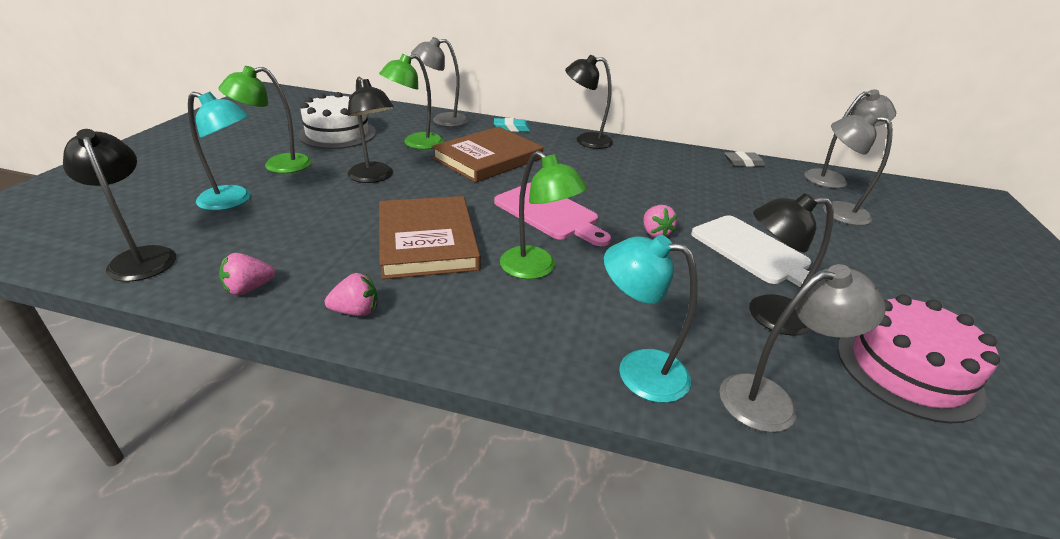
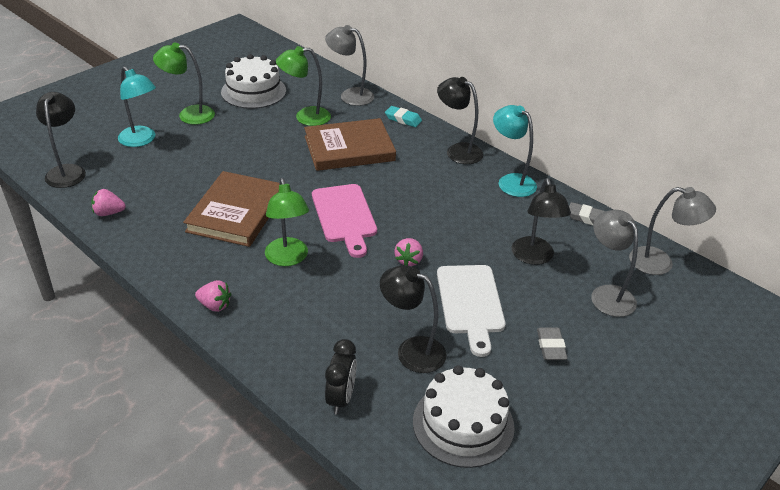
camera: 30 degrees right, 5 degrees up
pink strawberry [325,273,378,316] -> pink strawberry moved to [195,280,231,312]
black lamp [347,77,394,183] -> black lamp moved to [512,178,571,265]
turquoise lamp [604,235,698,403] -> turquoise lamp moved to [493,105,537,197]
grey lamp [719,264,886,432] -> black clock [325,339,357,415]
pink cake [837,294,1000,424] -> white cake [413,365,515,468]
none -> grey eraser [537,328,568,360]

